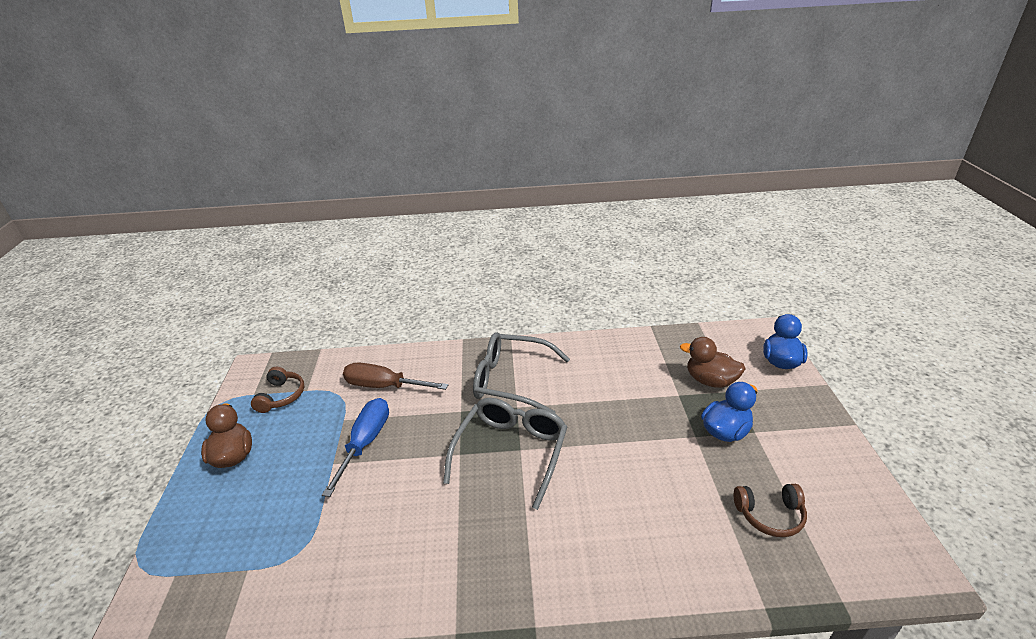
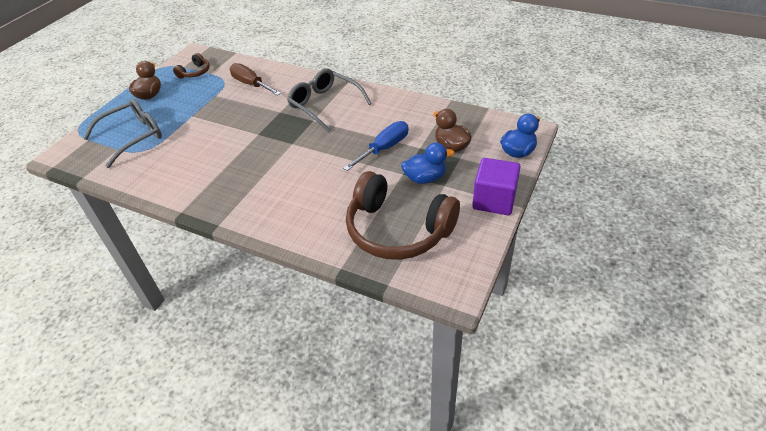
camera: 30 degrees right, 10 degrees up
blue screwdriver [322,398,389,497] -> blue screwdriver moved to [343,121,408,171]
grey glasses [443,398,567,510] -> grey glasses moved to [83,99,162,168]
brown headphones [734,484,807,537] -> brown headphones [346,171,460,260], size x2.27
none -> purple cube [472,158,521,215]

